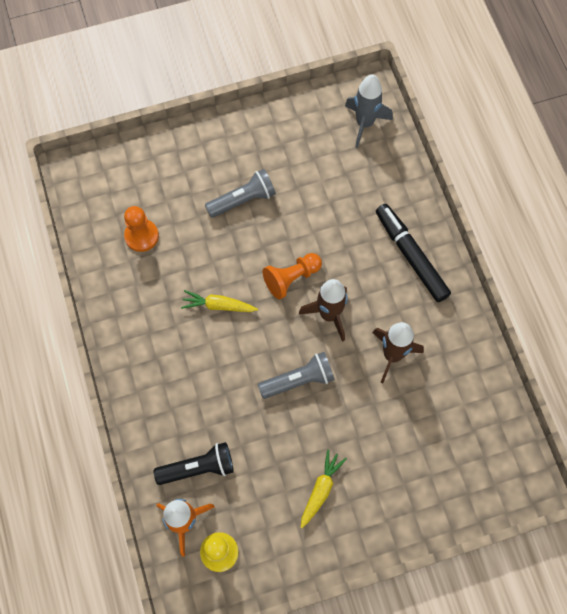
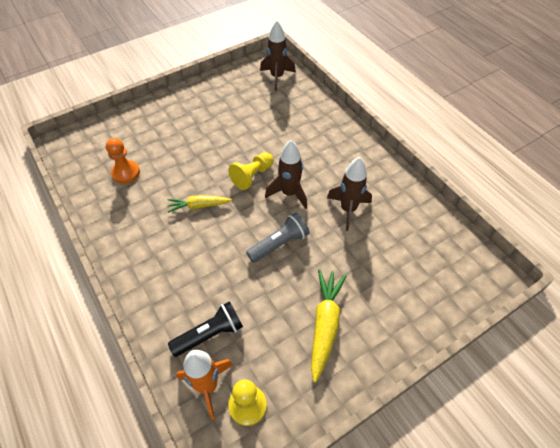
camera: 15 degrees left, 15 degrees down
grey flashlight [205,169,276,218] -> none
orange pawn [263,253,322,299] -> yellow pawn [229,152,274,190]
yellow carrot [300,449,347,528] -> yellow carrot [311,269,347,383], size x1.54
grey rocket [345,74,393,148] -> brown rocket [260,21,296,91]
black marker [376,204,451,302] -> none

